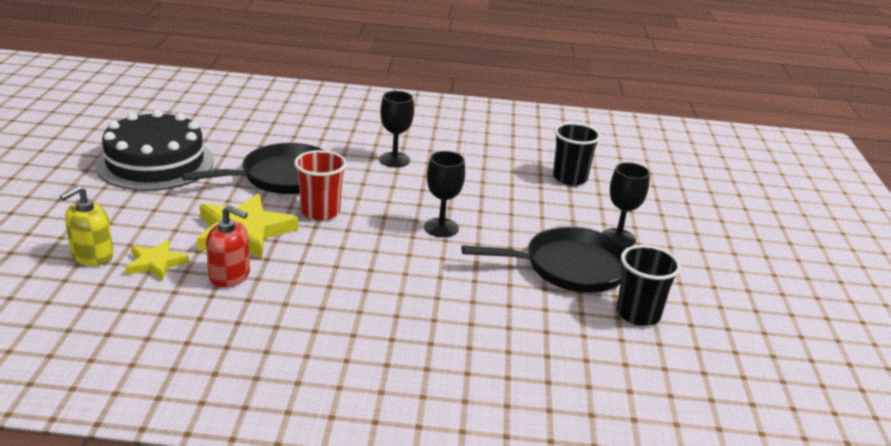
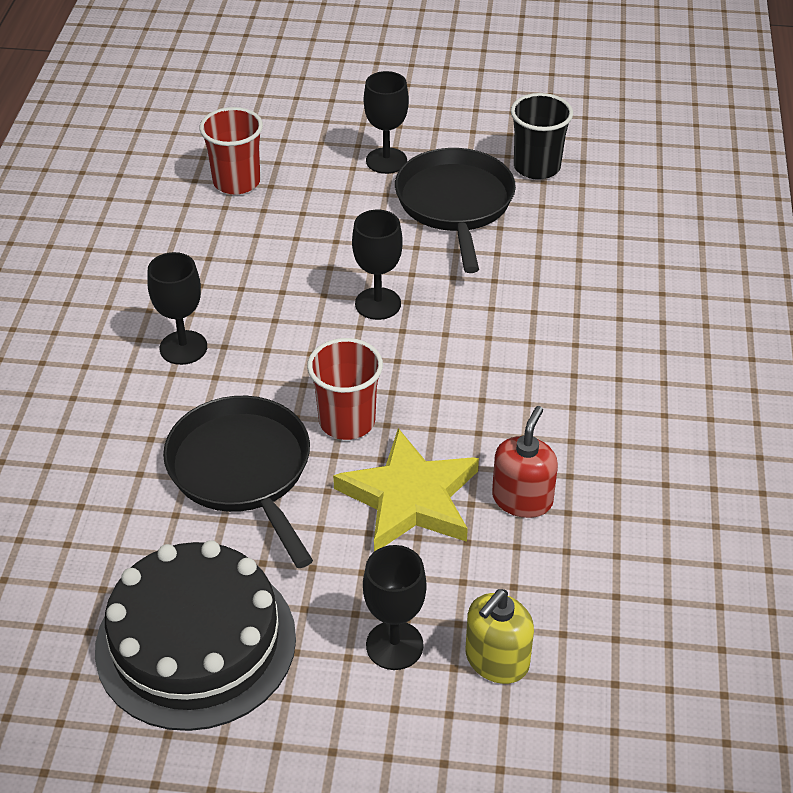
camera: 85 degrees left, 15 degrees up
yellow soap dispenser [60,186,114,266] -> yellow soap dispenser turned 90 degrees clockwise [466,589,534,684]
yellow star [125,240,189,280] -> none
black cup [553,123,601,185] -> red cup [200,107,263,195]
none -> black goblet [363,545,427,670]

